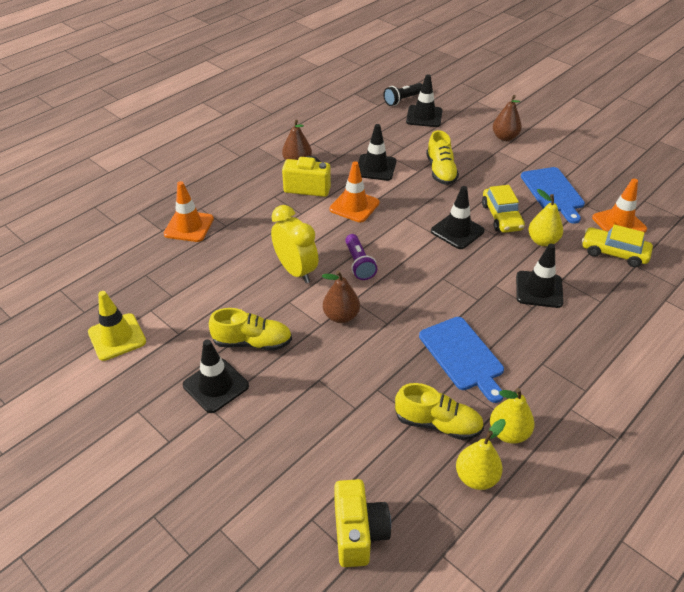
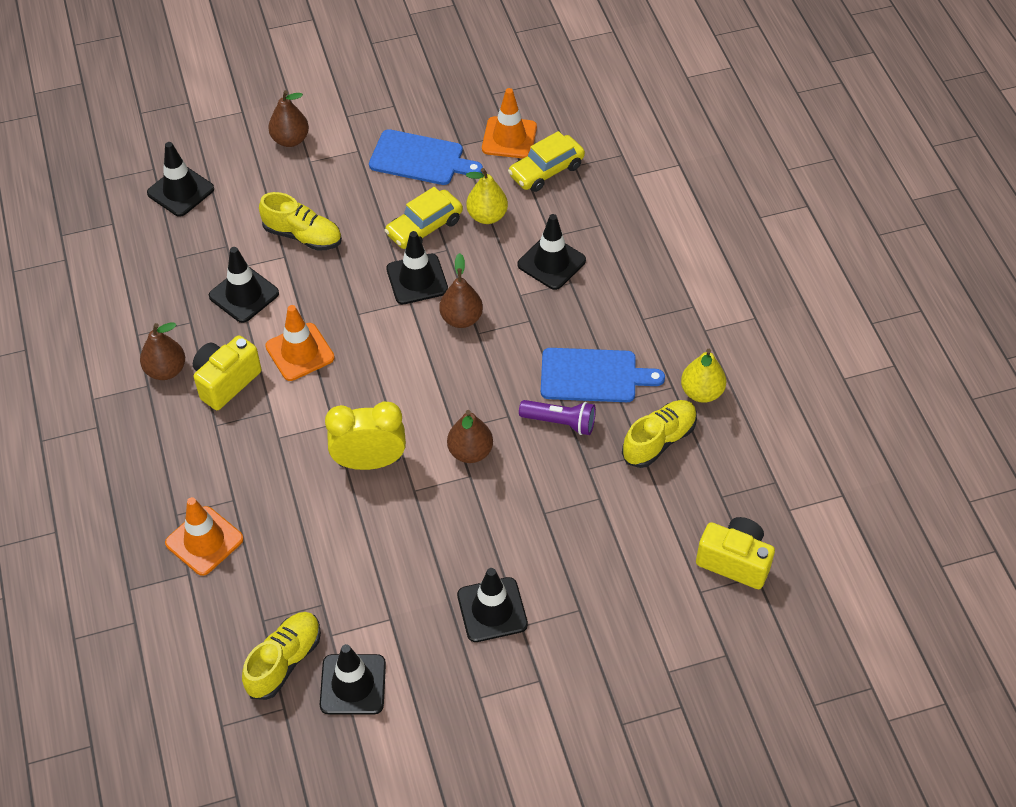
camera: 60 degrees left, 10 degrees up
yellow traffic cone [88,291,146,361] -> black traffic cone [320,644,386,714]
yellow shoe [209,308,292,351] -> yellow shoe moved to [242,612,321,700]
purple flashlight [345,234,378,280] -> purple flashlight moved to [519,400,596,435]
black flashlight [383,83,423,106] -> none
yellow pear [456,419,506,490] -> none
yellow car [482,185,525,233] -> yellow car turned 120 degrees clockwise [384,187,463,249]
none -> brown pear [439,253,483,328]

